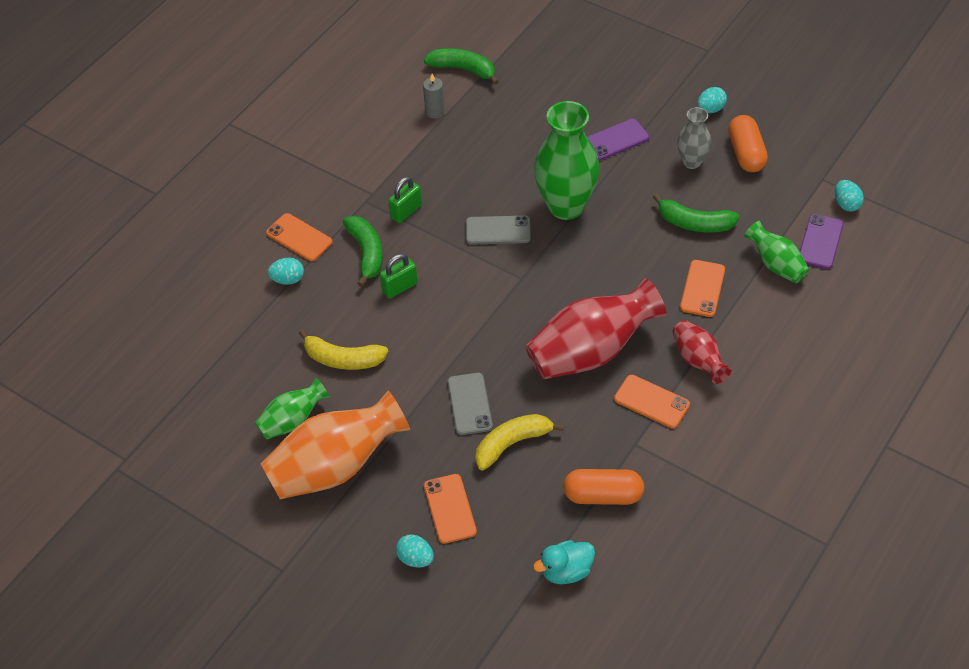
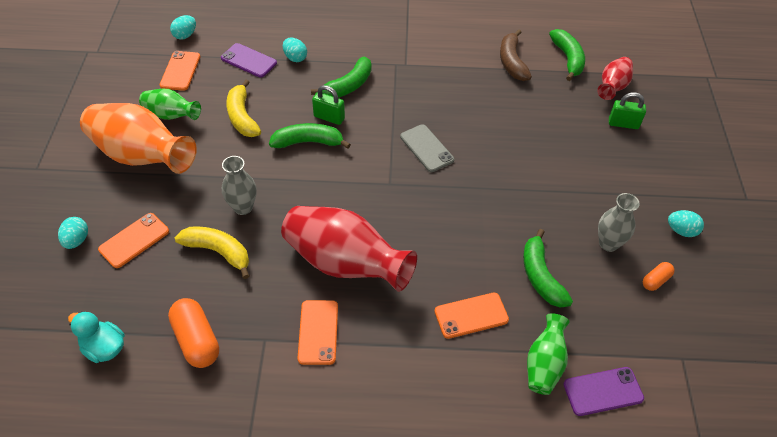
camera: 55 degrees right, 0 degrees up
orange phone [266,213,333,261] -> orange phone moved to [160,51,200,91]
green padlock [388,177,422,223] -> green padlock moved to [609,92,646,129]
grey candle [423,74,445,119] -> brown banana [500,29,532,81]
grey phone [447,373,493,435] -> grey vase [222,156,257,215]
green vase [534,101,600,220] -> none
purple phone [587,119,649,160] -> purple phone moved to [221,43,277,78]
red vase [673,320,732,384] -> red vase moved to [597,57,633,100]
orange capsule [728,115,768,172] -> orange capsule [643,262,675,291], size x0.54
turquoise egg [835,180,864,212] -> turquoise egg moved to [170,15,196,40]
none -> green banana [269,123,351,149]

